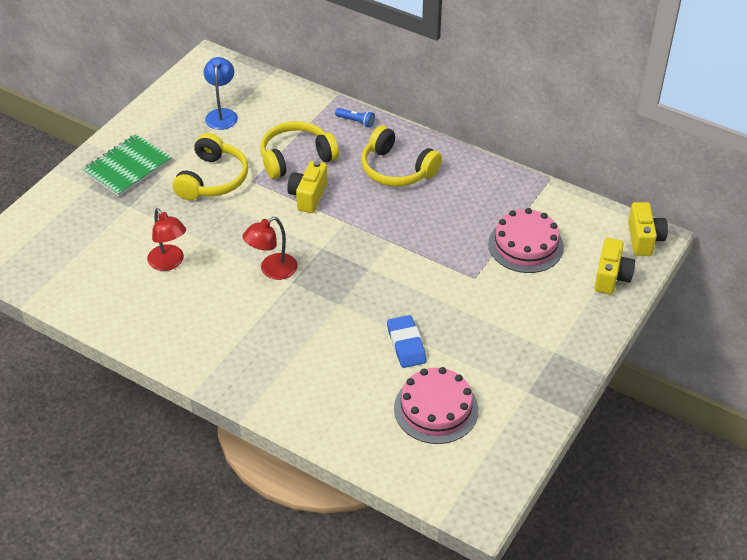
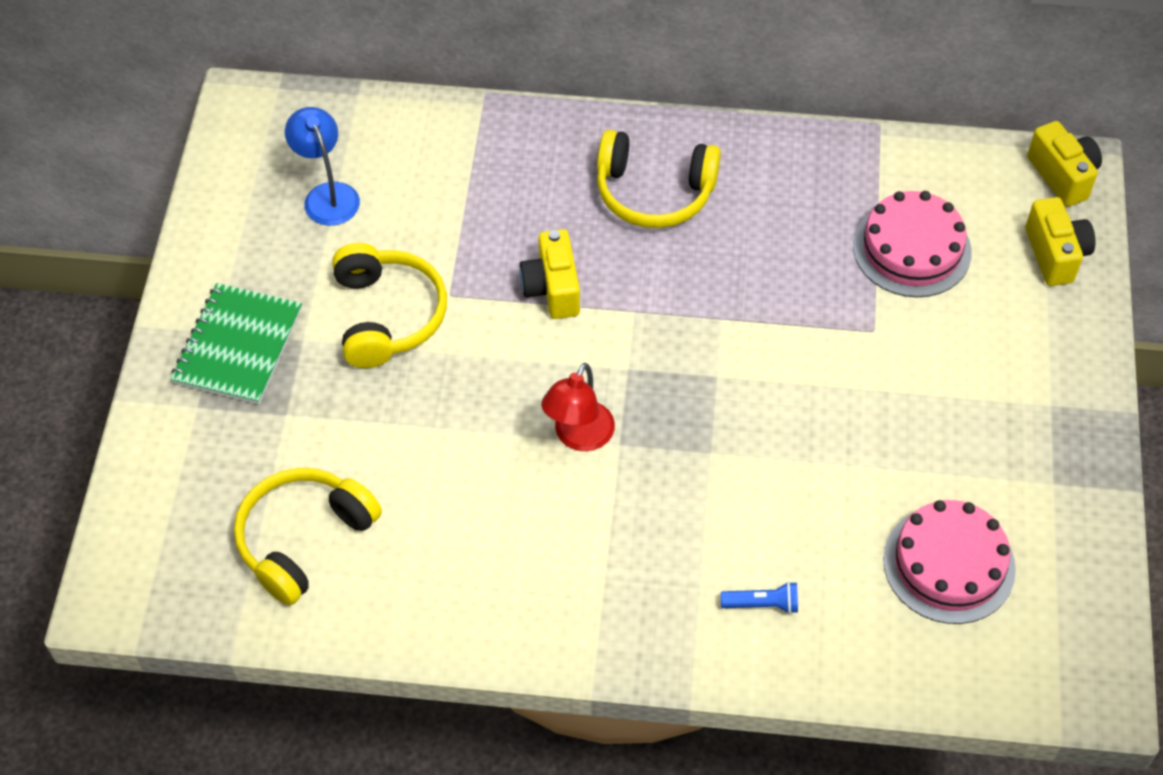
camera: 25 degrees left, 10 degrees up
red lamp [147,208,186,271] -> none
yellow headphones [260,121,339,179] -> yellow headphones moved to [234,468,382,605]
blue flashlight [335,108,375,128] -> blue flashlight moved to [721,582,798,614]
blue eraser [387,315,426,368] -> none

